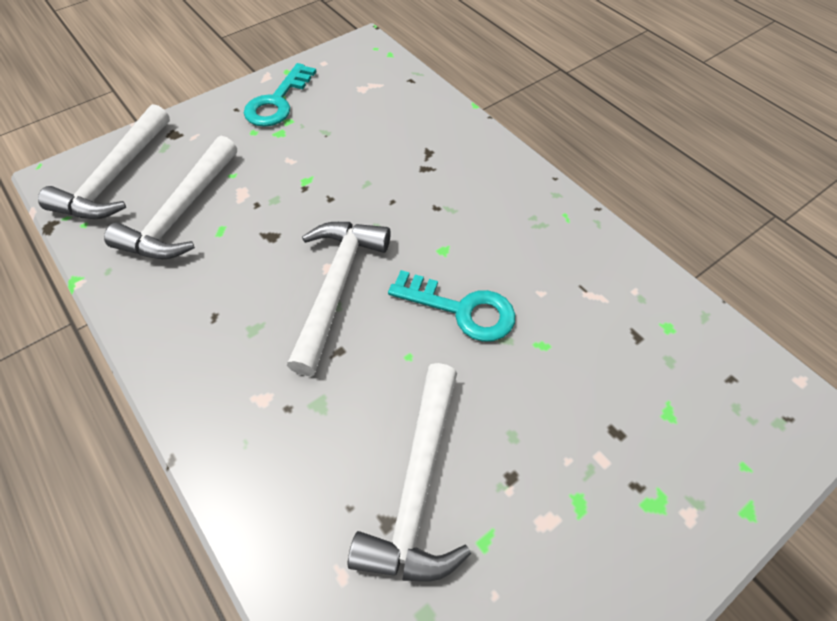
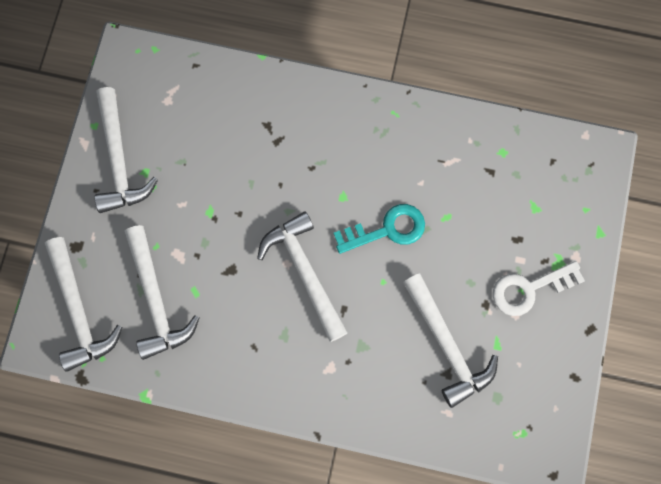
camera: 40 degrees left, 20 degrees up
turquoise key [244,63,316,127] -> white hammer [94,87,158,213]
none -> white key [493,261,585,316]

